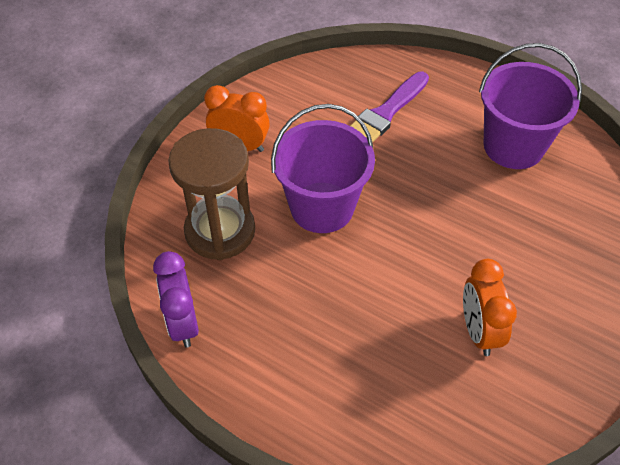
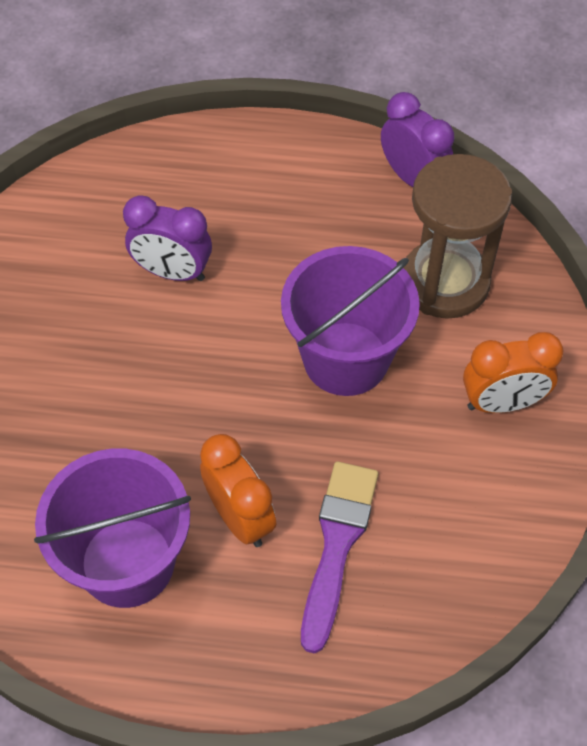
camera: 155 degrees right, 5 degrees up
orange clock [463,259,517,356] -> orange clock moved to [200,434,276,547]
none -> purple clock [123,195,212,281]

